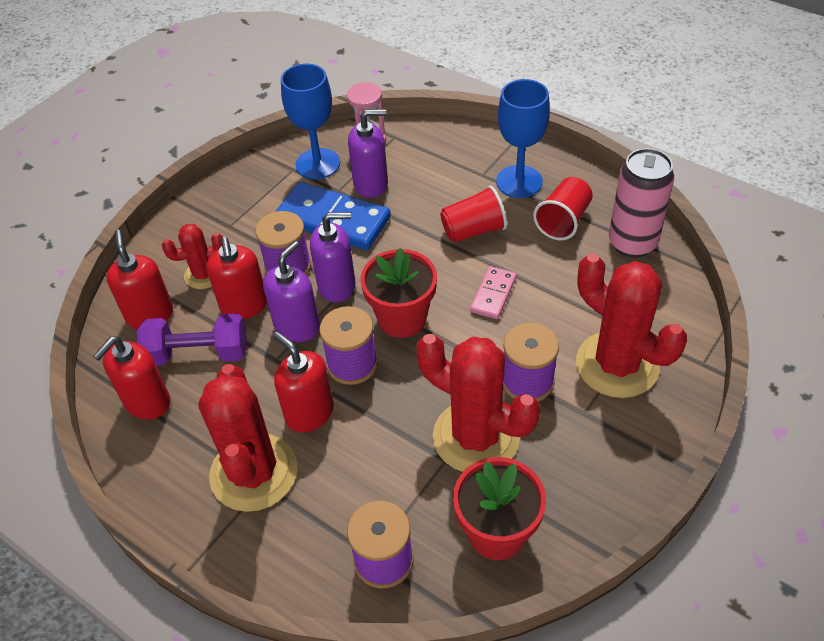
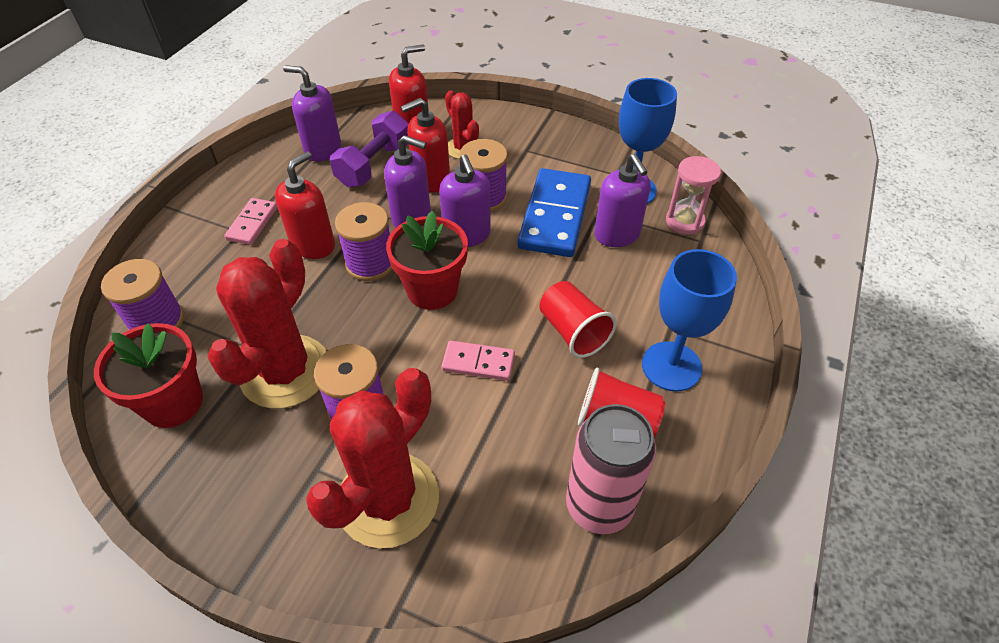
camera: 75 degrees right, 0 degrees up
red soap dispenser [93,337,171,420] -> purple soap dispenser [283,65,341,162]
purple dumbbell [137,313,247,366] -> purple dumbbell turned 45 degrees clockwise [330,111,409,187]
red cactus [198,364,297,512] -> pink domino [224,198,277,245]

